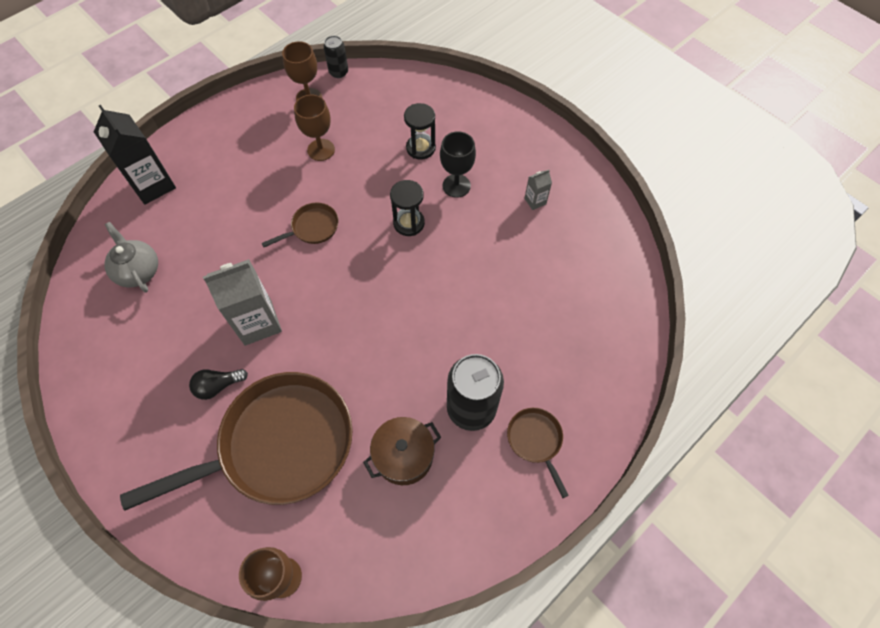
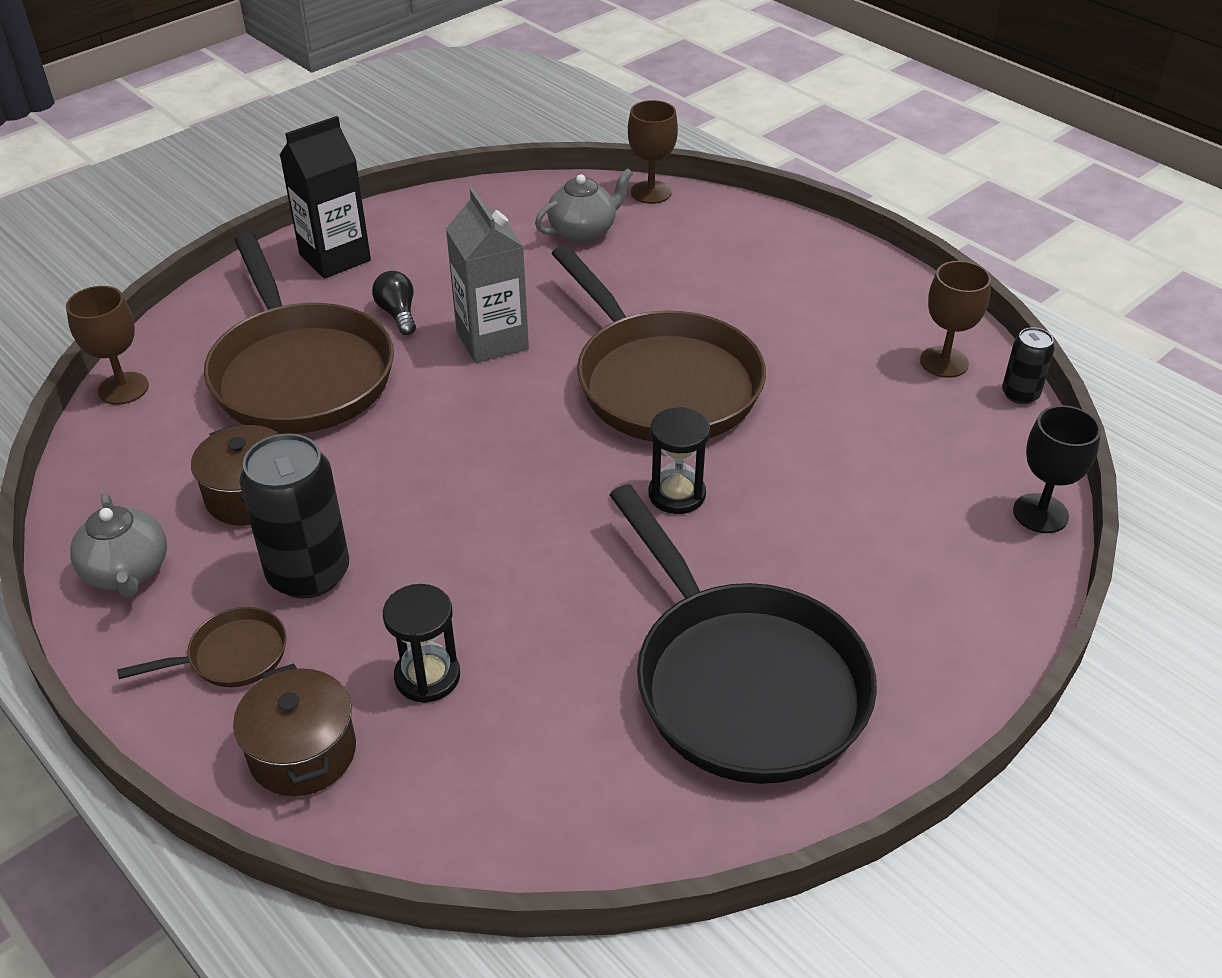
camera: 90 degrees right, 20 degrees down
black carton [94,105,176,205] -> black carton moved to [280,116,371,279]
brown pan [262,203,339,247] -> brown pan [551,245,766,442], size x2.36
brown goblet [294,95,335,161] -> brown goblet moved to [628,100,678,204]
black hourglass [404,103,436,160] -> black hourglass moved to [383,584,460,703]
black goblet [440,131,476,198] -> black goblet moved to [1013,405,1101,533]
grey carton [524,170,552,210] -> black pan [610,484,877,784]
none -> grey teapot [70,493,167,598]
none -> brown pot [233,663,356,796]

